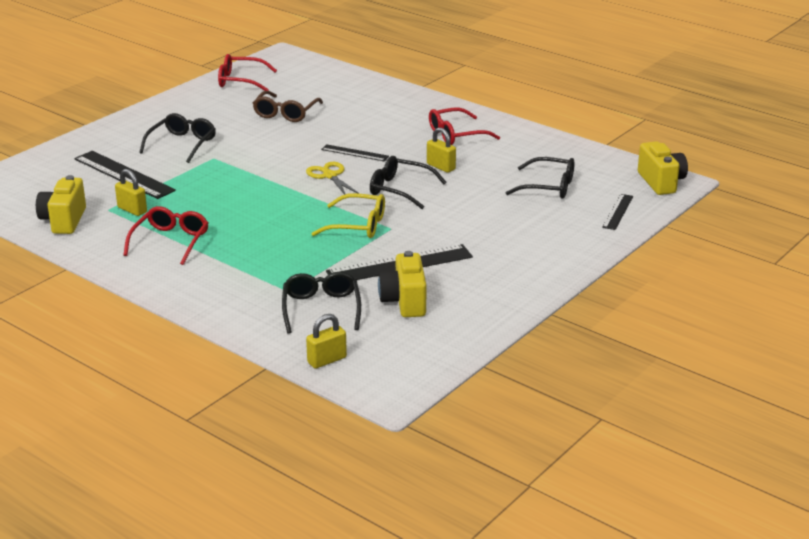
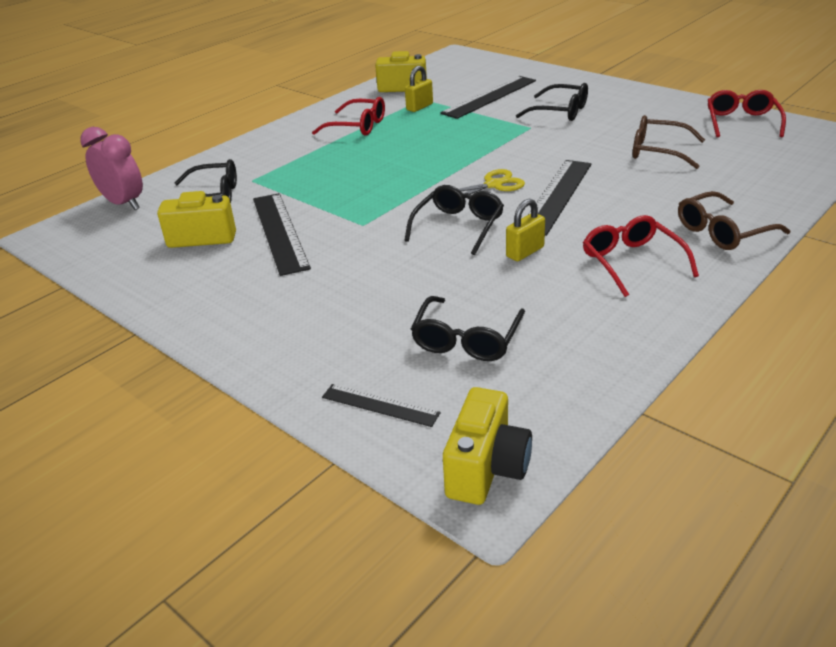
camera: 95 degrees right, 5 degrees up
yellow padlock [306,314,347,369] -> pink clock [80,127,143,210]
yellow glasses [311,193,385,238] -> none
black ruler [321,144,389,161] -> black ruler [528,160,591,236], size x1.84
yellow camera [638,141,688,195] -> yellow camera turned 60 degrees counterclockwise [443,387,532,505]
none -> brown glasses [678,191,790,250]

